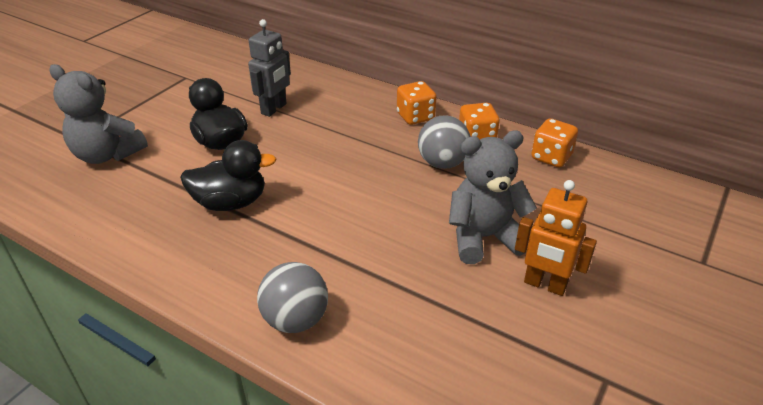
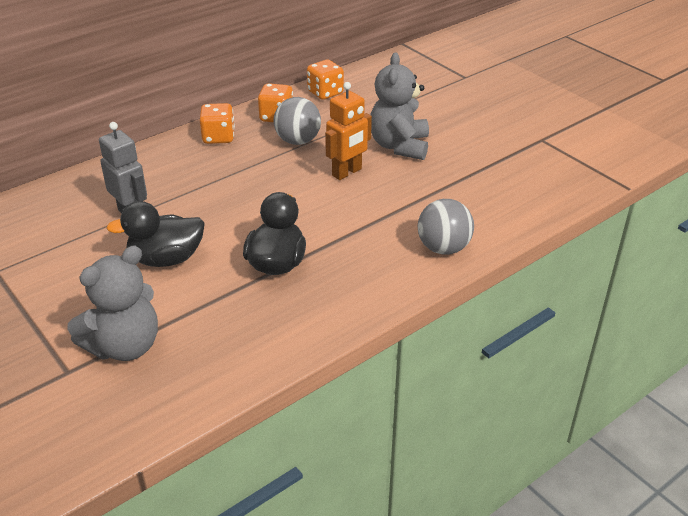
camera: 70 degrees left, 0 degrees up
orange robot [515,180,597,296] -> orange robot moved to [325,82,372,180]

